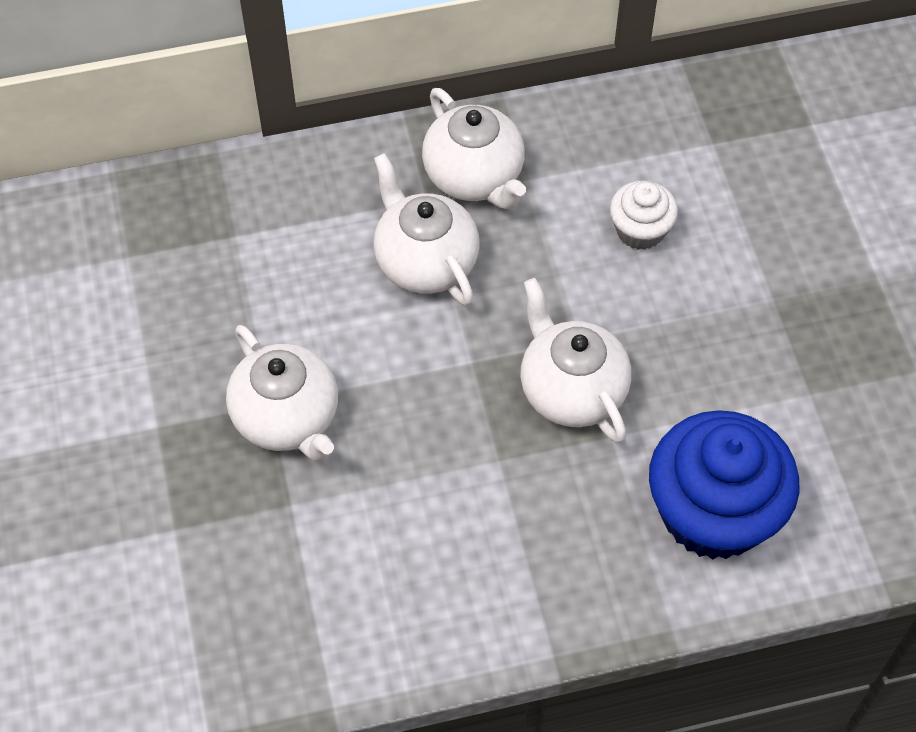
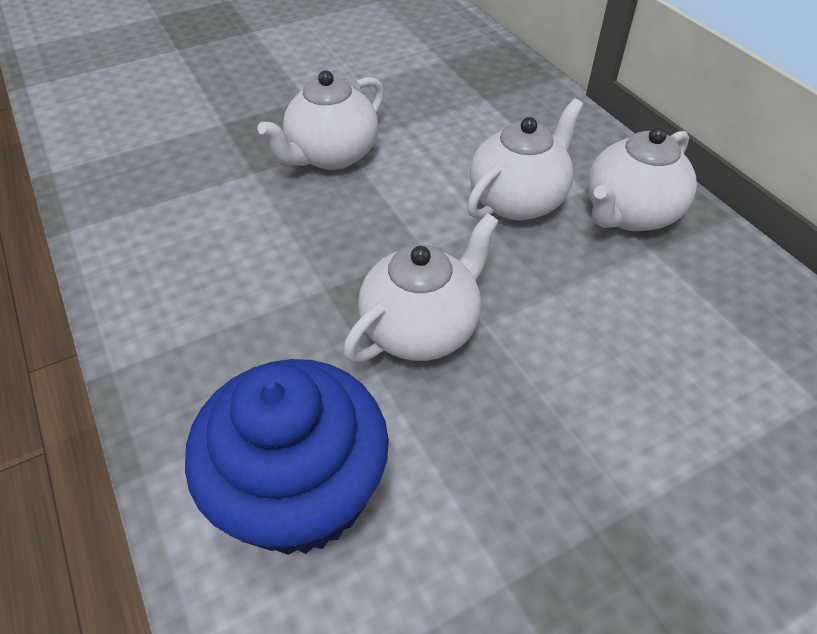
camera: 75 degrees right, 10 degrees down
white cupcake [610,180,678,250] -> none

